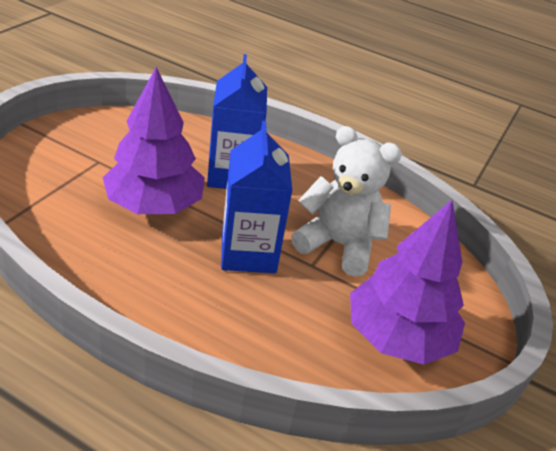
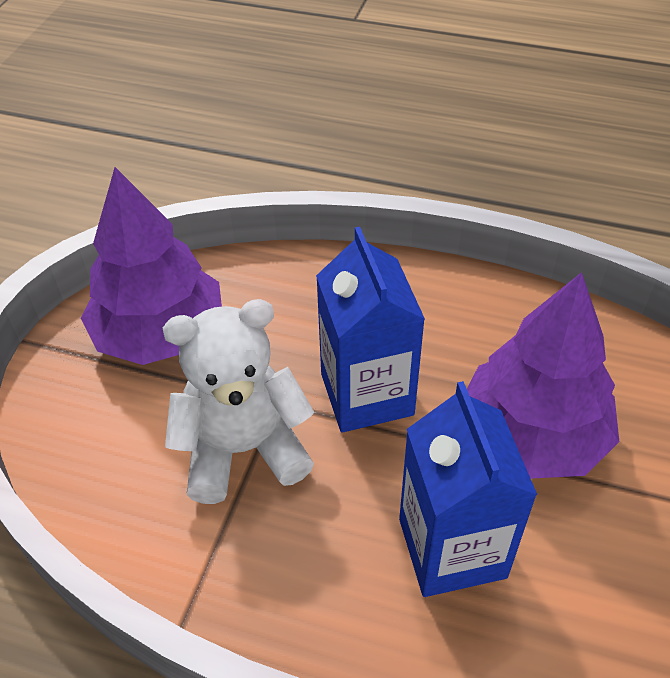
camera: 175 degrees right, 10 degrees up
white teddy bear [291,126,402,277] -> white teddy bear turned 150 degrees clockwise [163,299,315,504]

